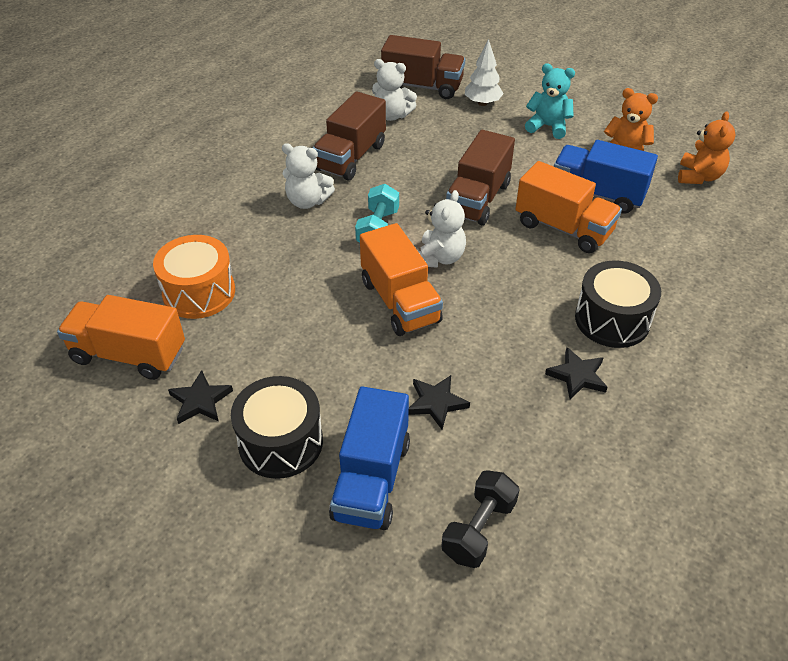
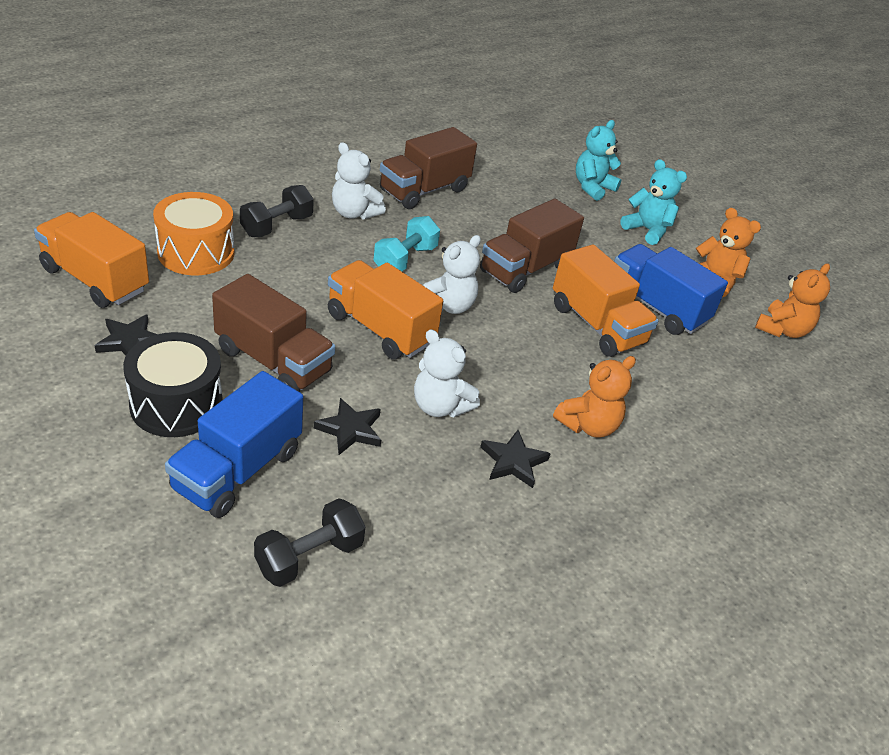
camera: 15 degrees right, 5 degrees down
orange truck [360,223,443,336] -> orange truck turned 135 degrees clockwise [328,260,443,360]
white teddy bear [372,59,417,121] -> white teddy bear moved to [414,329,480,417]
brown truck [381,35,465,99] -> brown truck moved to [212,274,335,392]
white tree [465,39,504,106] -> turquoise teddy bear [576,120,621,201]
black drum [575,260,661,348] -> orange teddy bear [553,356,636,438]
none -> black dumbbell [240,185,314,237]

